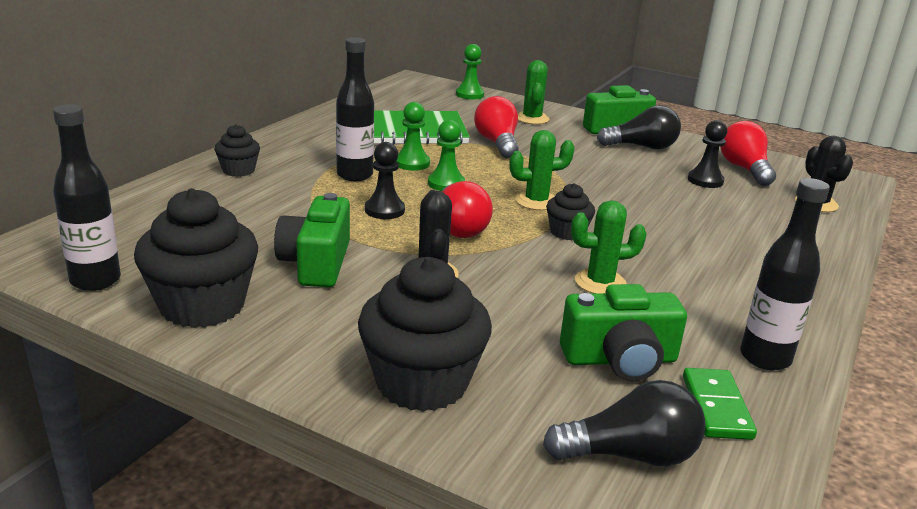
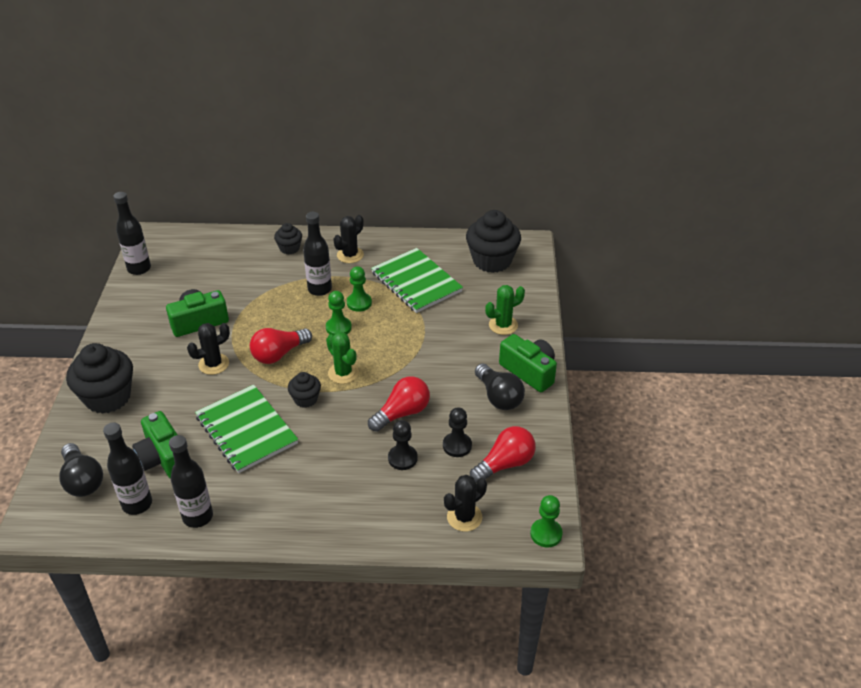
camera: 65 degrees right, 15 degrees up
black cupcake [134,188,258,328] -> black cupcake moved to [466,210,521,273]
black pawn [365,142,405,219] -> black pawn moved to [388,420,418,470]
green pawn [456,44,484,99] -> green pawn moved to [530,495,563,547]
red light bulb [474,96,519,159] -> red light bulb moved to [368,376,430,432]
green cactus [571,200,647,294] -> green notebook [195,385,298,473]
green domino [683,368,757,440] -> black bottle [103,422,152,515]
none -> black cactus [333,215,364,263]

